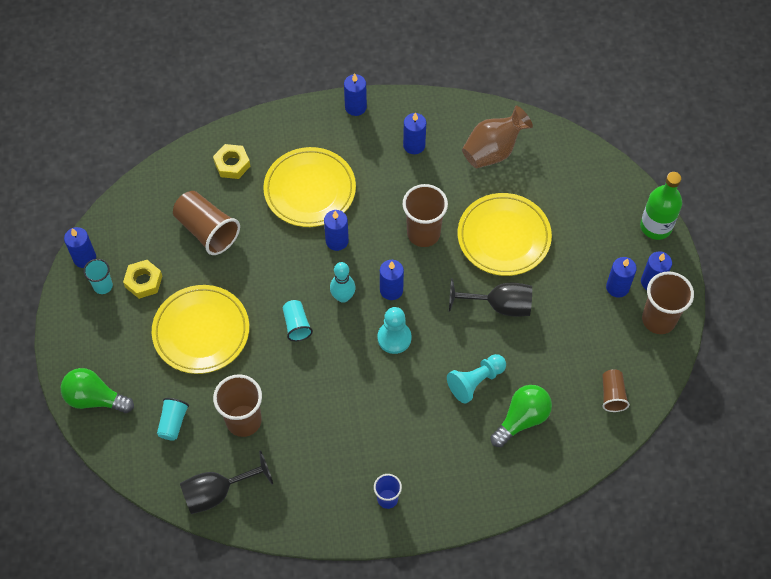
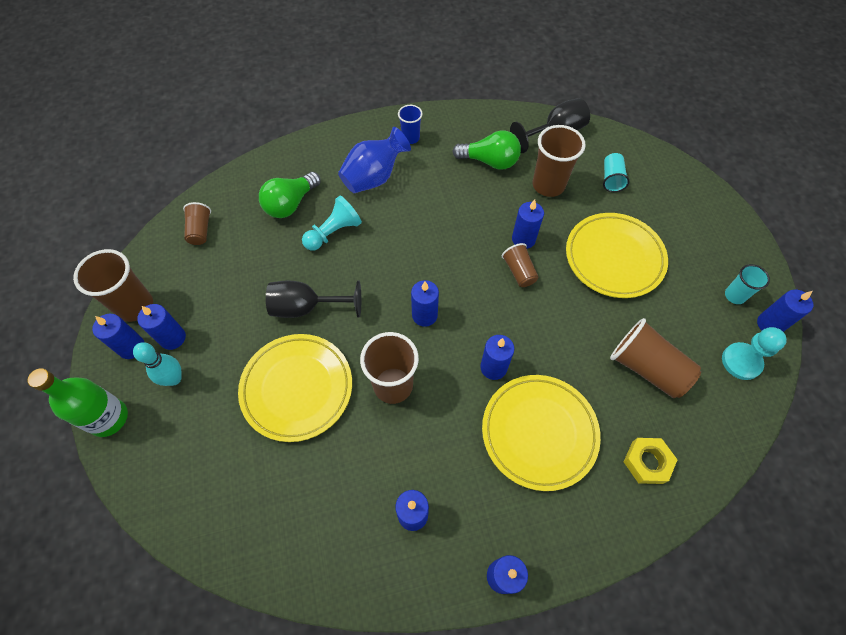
camera: 175 degrees right, 0 degrees up
green light bulb [61,368,134,413] -> green light bulb moved to [452,131,521,170]
yellow nut [123,260,162,299] -> none
turquoise cup [283,300,313,341] -> brown cup [502,243,538,287]
turquoise bowling pin [330,262,355,303] -> turquoise bowling pin moved to [133,342,182,386]
turquoise pawn [378,307,412,354] -> turquoise pawn moved to [722,327,787,380]
brown vase [462,106,533,168] -> none
none -> blue vase [338,127,411,193]
none -> blue candle [512,200,544,249]

